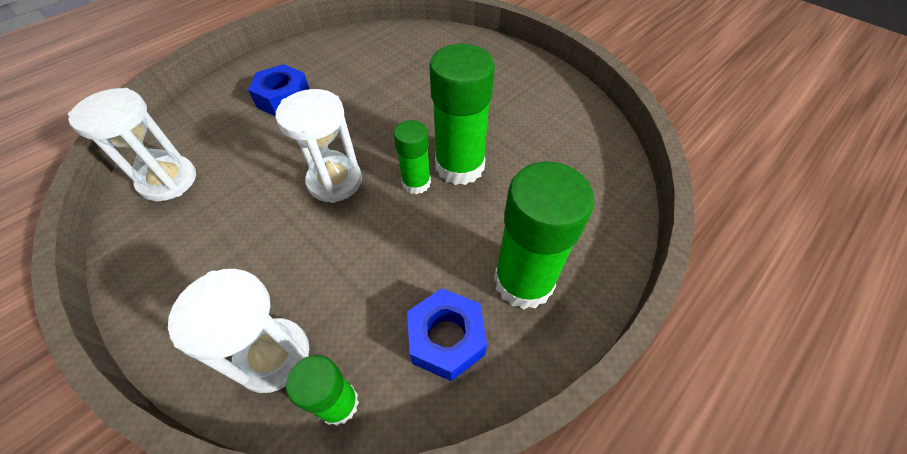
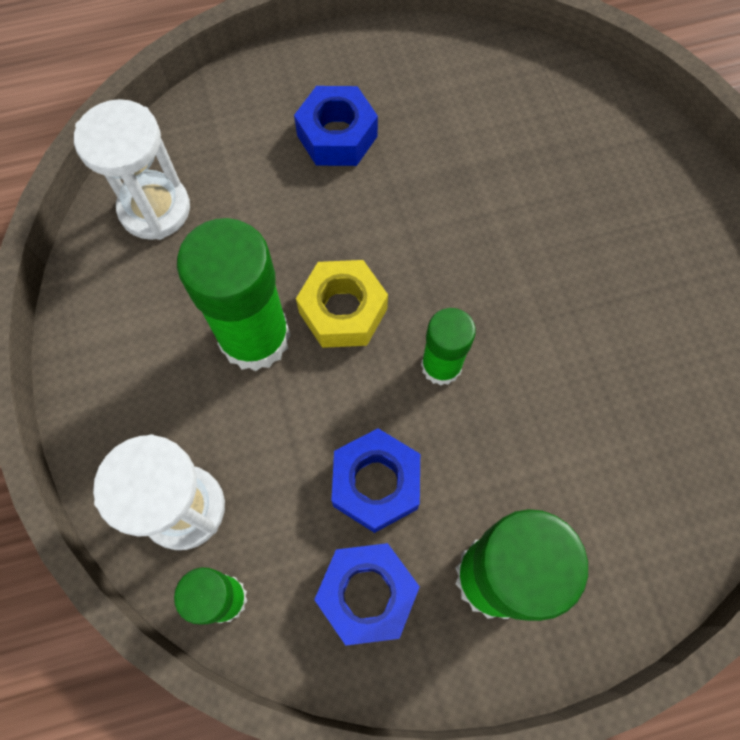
camera: 30 degrees right, 15 degrees up
white hourglass [275,89,362,203] -> yellow nut [296,260,388,348]
green glue stick [429,44,495,185] -> green glue stick moved to [177,218,291,371]
none -> blue nut [331,428,420,533]

